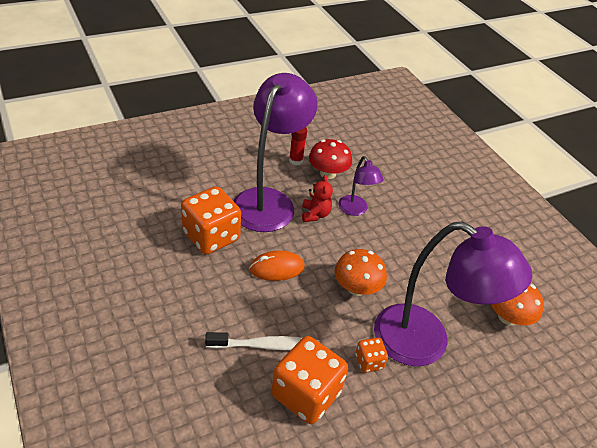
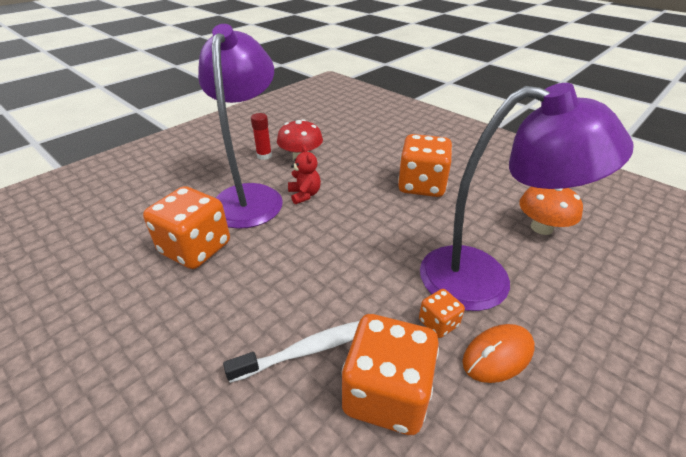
camera: 15 degrees left, 5 degrees down
orange mouse [249,250,305,281] -> orange mouse moved to [462,324,535,383]
orange mushroom [335,249,387,296] -> none
purple lamp [338,156,384,216] -> none
none -> orange dice [398,134,452,197]

